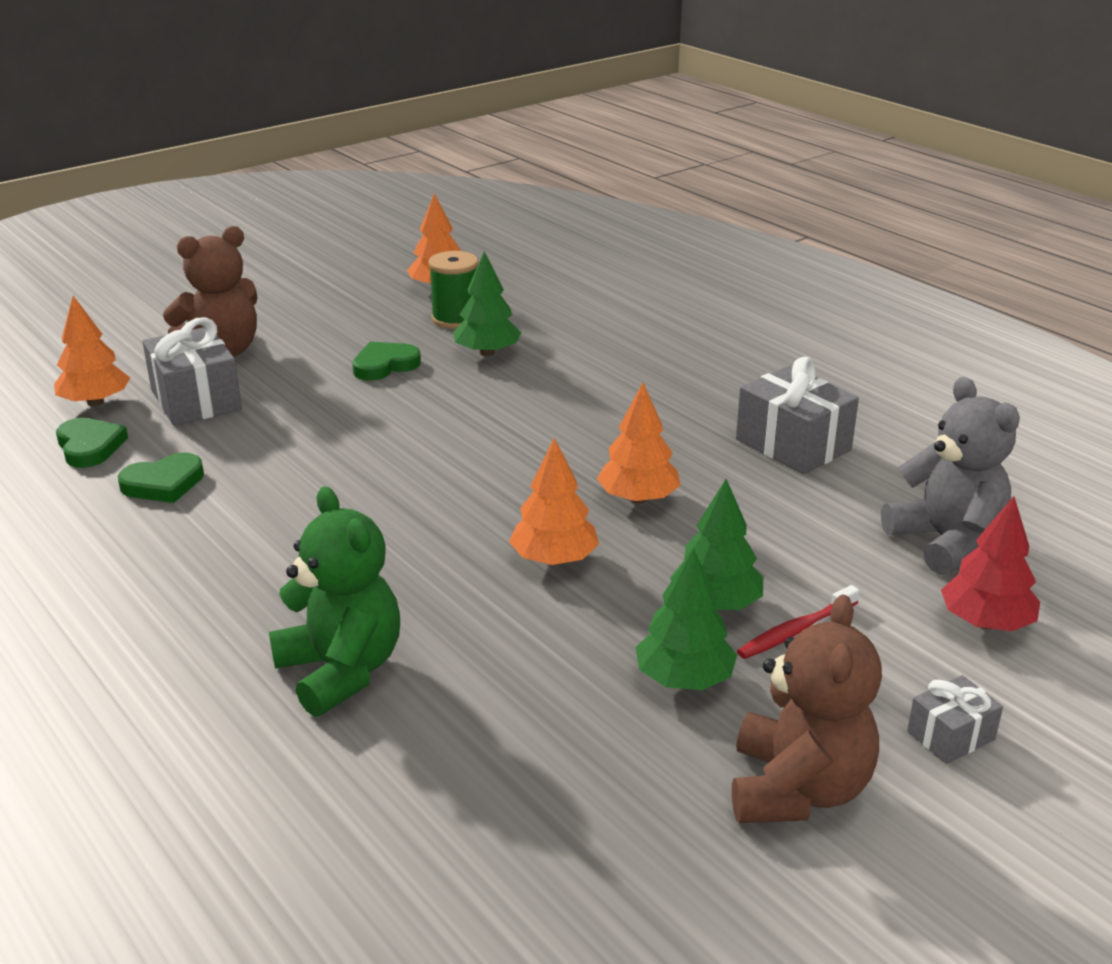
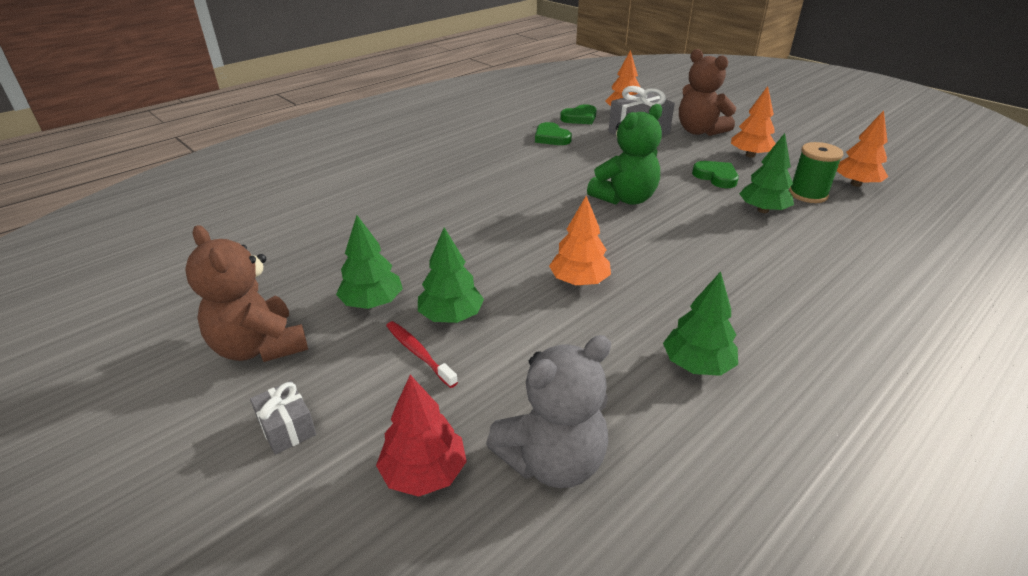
camera: 85 degrees right, 5 degrees up
green teddy bear [269,486,400,717] -> green teddy bear moved to [587,104,662,205]
orange tree [509,438,599,565] -> orange tree moved to [731,86,776,158]
brown teddy bear [732,595,882,823] -> brown teddy bear turned 45 degrees clockwise [185,225,308,362]
grey gift [736,357,859,474] -> green tree [663,272,738,376]

